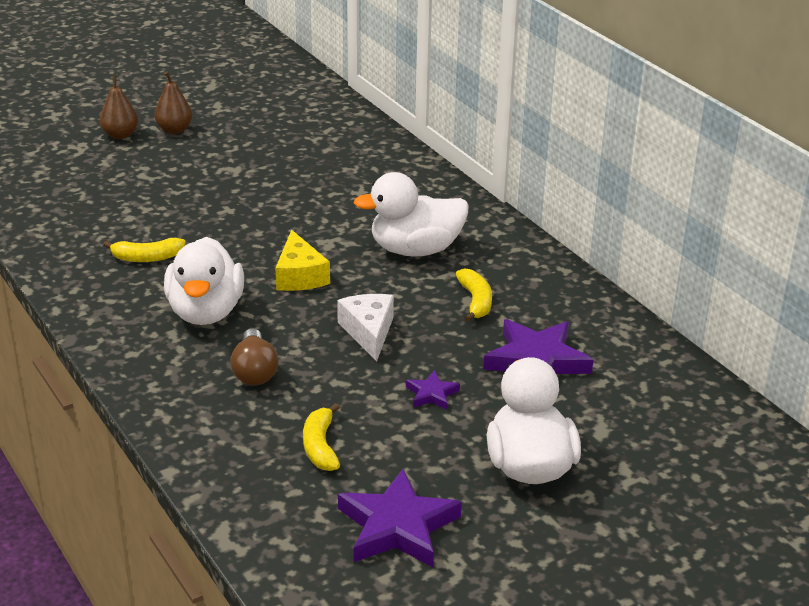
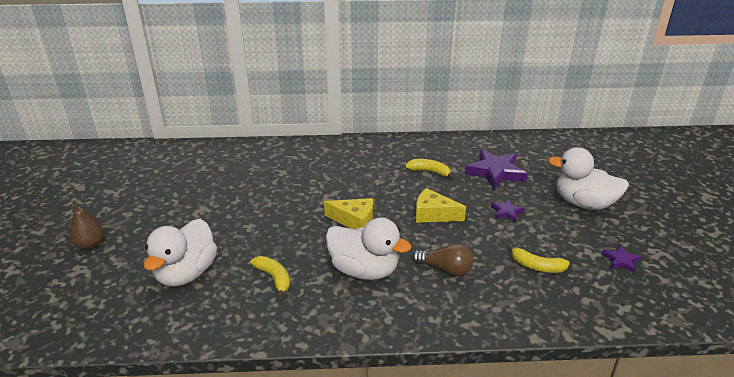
camera: 60 degrees left, 0 degrees up
yellow banana [103,238,186,262] -> yellow banana turned 60 degrees counterclockwise [250,256,290,298]
brown pear [154,72,192,134] -> none
white cheese [337,294,394,361] -> yellow cheese [416,188,466,223]
purple star [338,469,462,567] -> purple star [602,245,641,273], size x0.49
white duck [354,172,469,257] -> white duck moved to [144,219,217,287]

